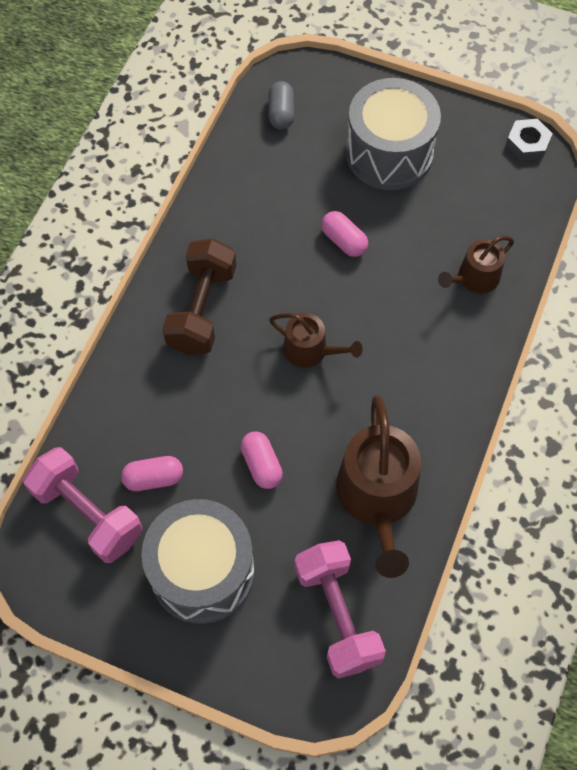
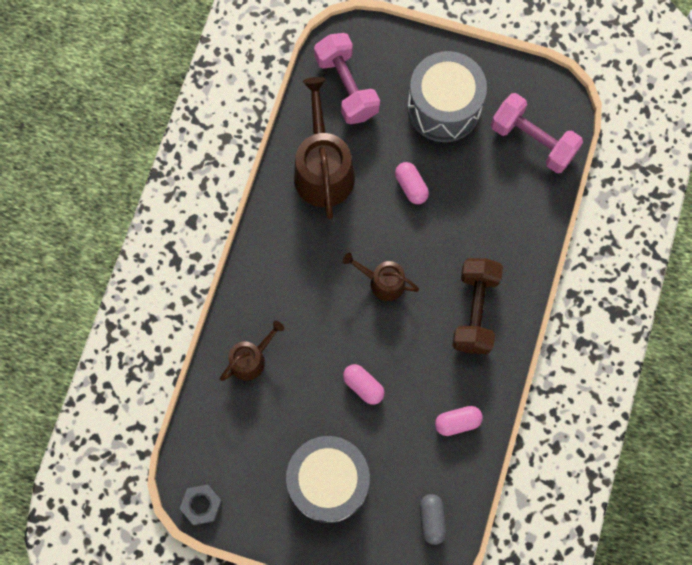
camera: 175 degrees right, 10 degrees up
pink capsule [121,456,183,491] -> pink capsule moved to [435,406,483,436]

